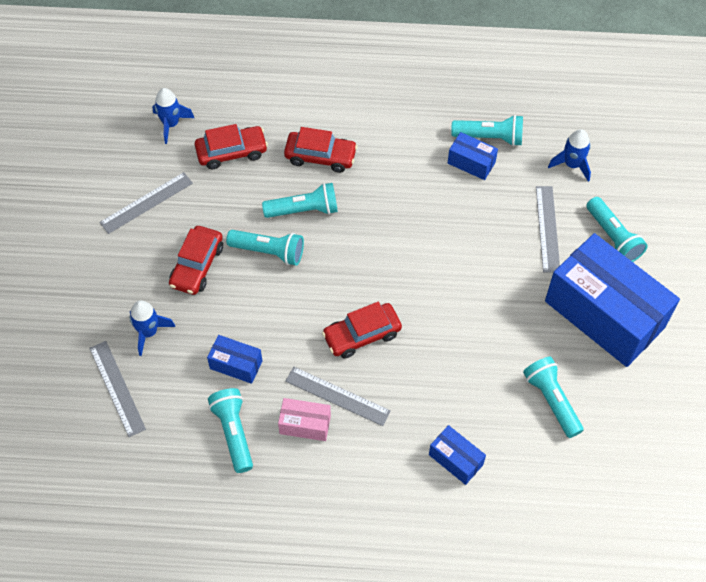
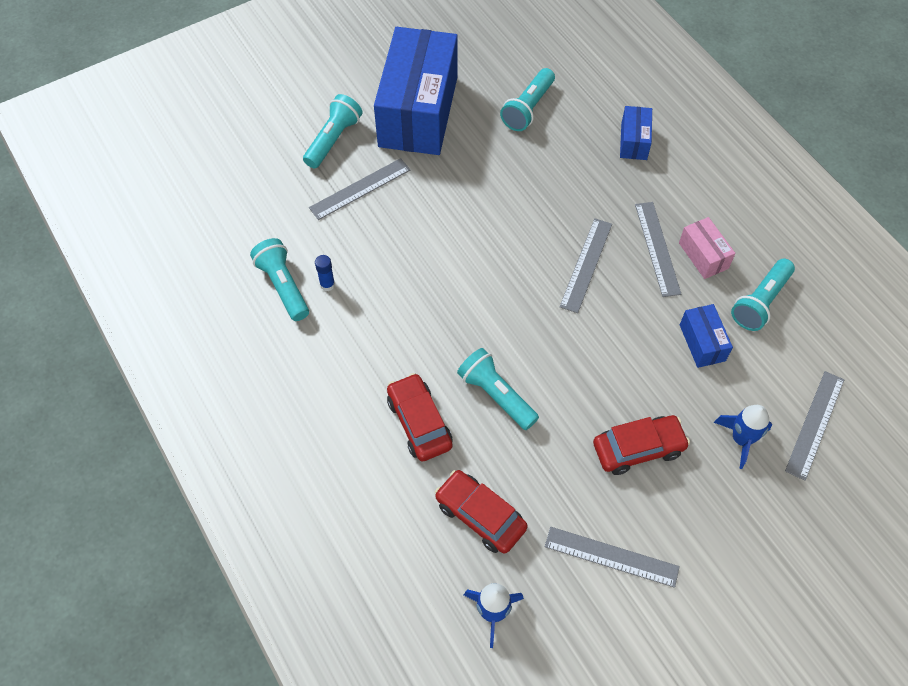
camera: 125 degrees left, 0 degrees up
turquoise flashlight [226,230,304,265] -> none
red car [322,302,402,358] -> grey ruler [559,219,612,313]
blue box [448,132,498,180] -> blue glue stick [315,255,335,291]
blue rocket [548,129,591,182] -> none

